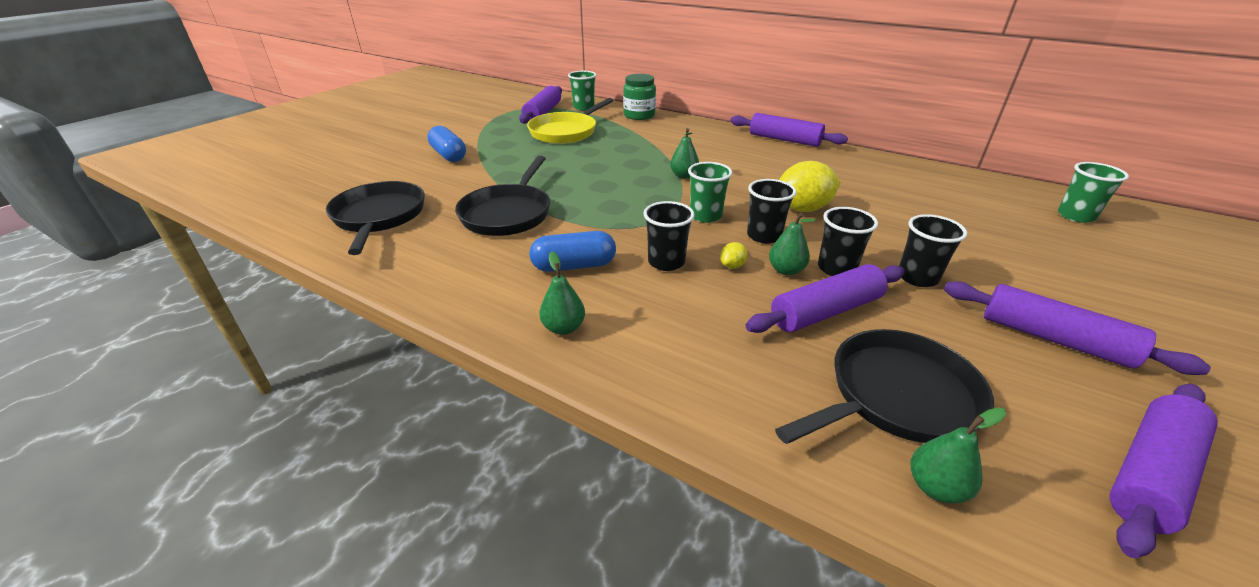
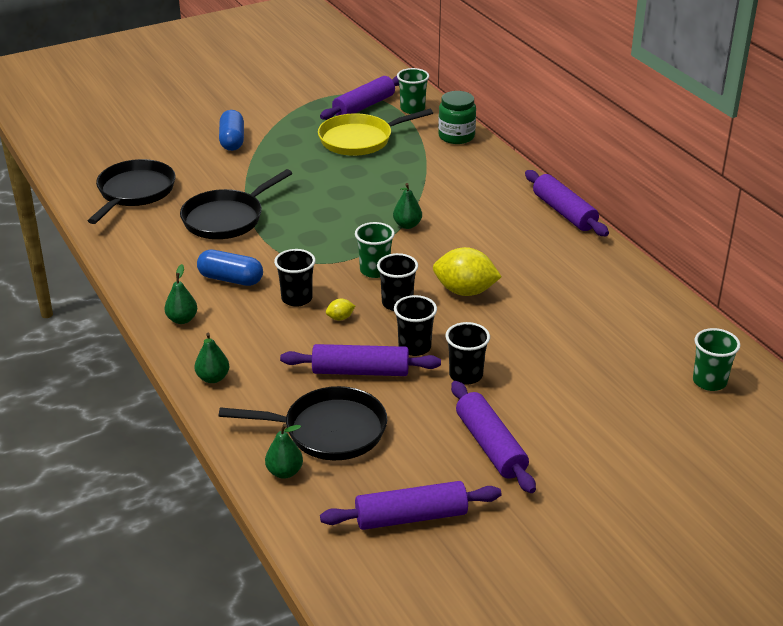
camera: 30 degrees right, 0 degrees up
green pear [769,213,816,276] -> green pear moved to [194,333,229,383]

